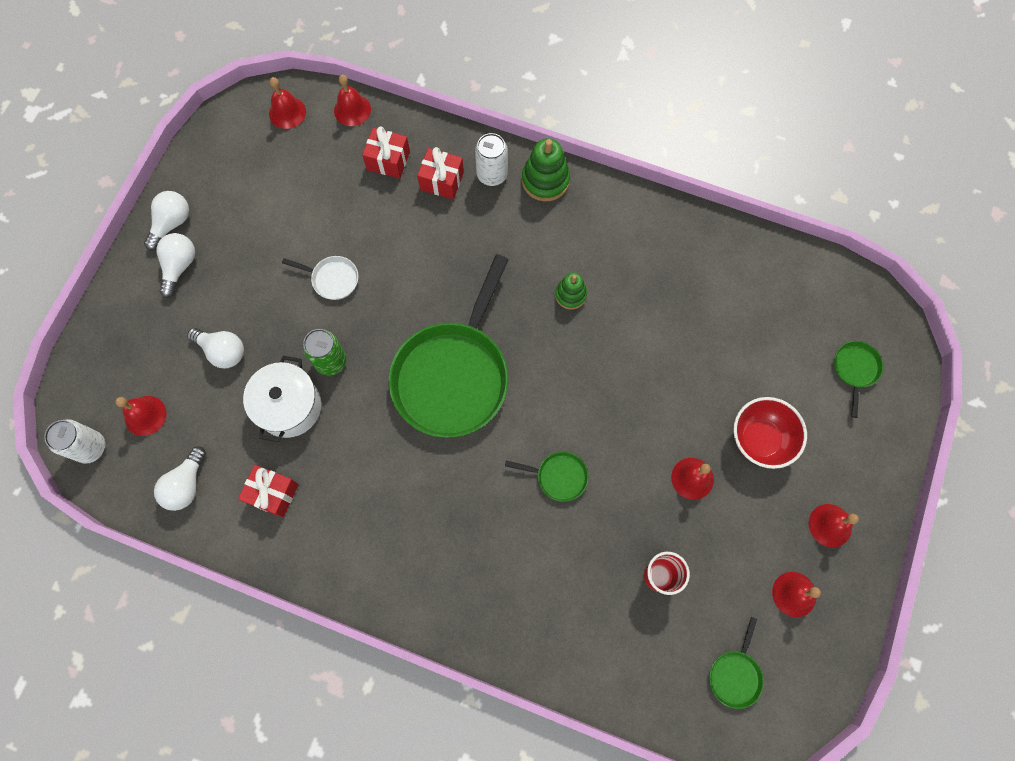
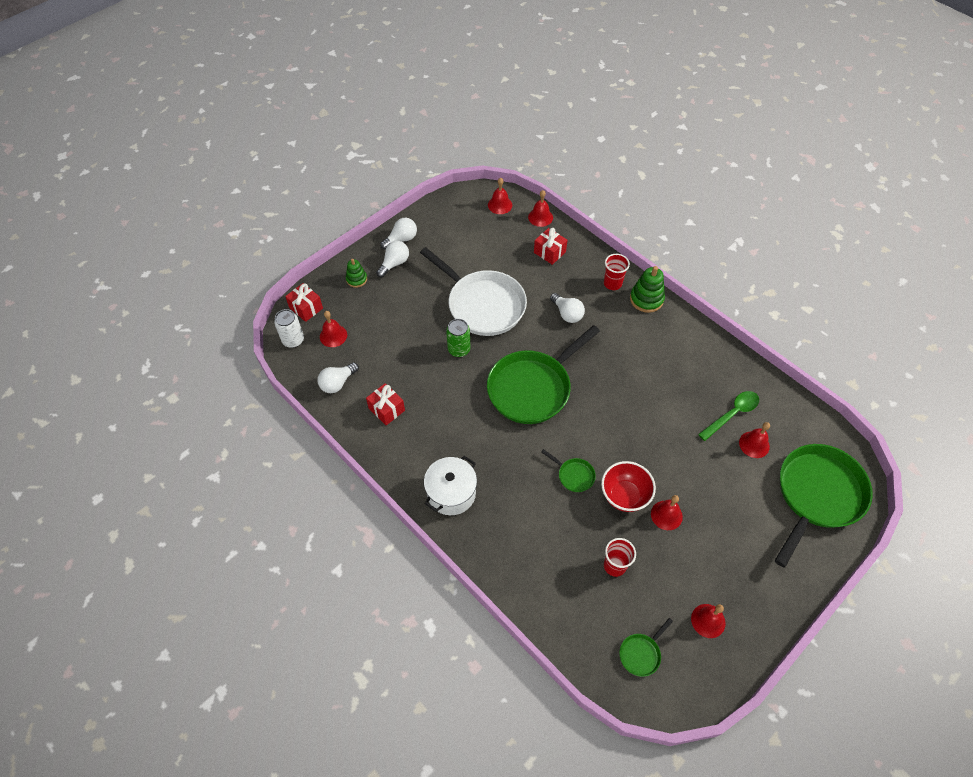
camera: 25 degrees right, 15 degrees down
white light bulb [187,328,244,368] -> white light bulb moved to [550,293,585,323]
white pot [243,356,321,442] -> white pot moved to [424,456,477,515]
white pan [282,256,359,300] -> white pan [420,247,527,336], size x2.41
red gift [417,147,464,199] -> red gift moved to [285,283,323,322]
white can [475,133,508,186] -> red cup [604,254,630,290]
green stacking toy [555,272,587,309] -> green stacking toy moved to [346,259,367,288]
red bowl [734,397,807,469] -> red bowl moved to [601,461,656,512]
red bell [809,504,859,547] -> red bell moved to [739,422,770,458]
green pan [834,341,883,418] -> green pan [775,444,873,567], size x2.41
none -> green spoon [698,391,759,441]

